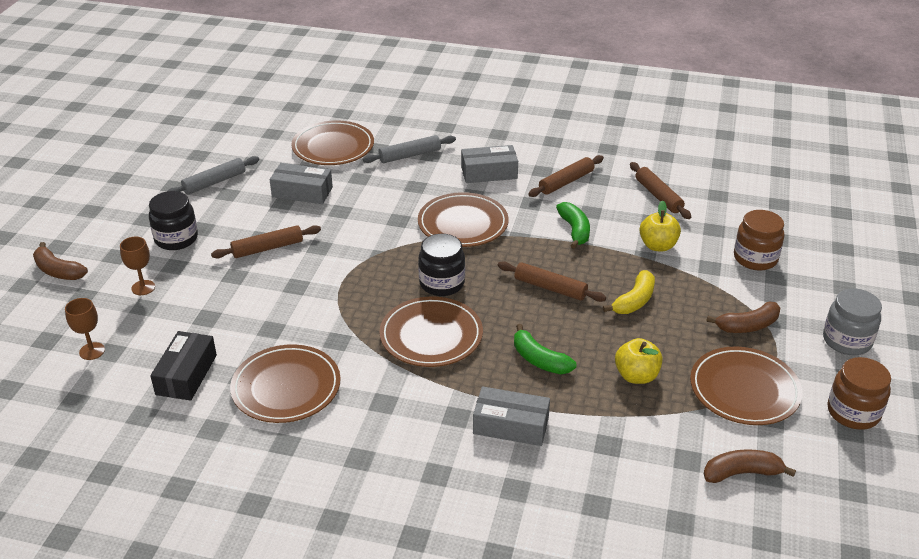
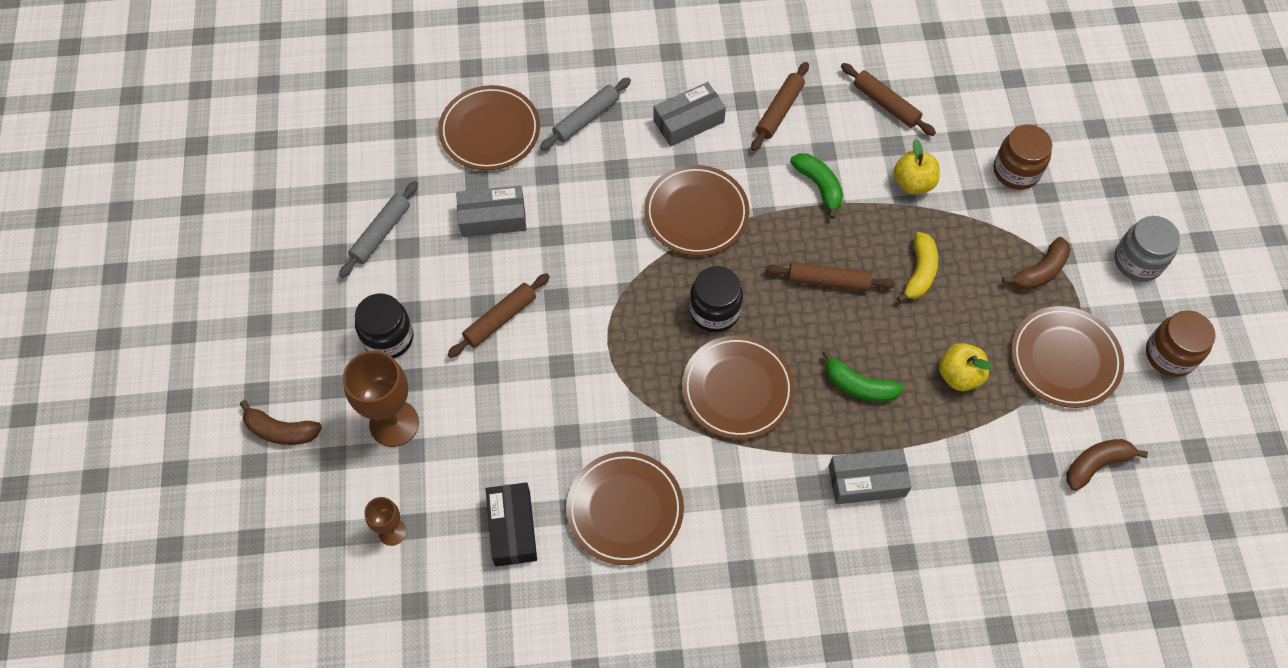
camera: 20 degrees left, 25 degrees up
brown goblet [120,237,155,295] -> brown goblet [343,351,419,447], size x1.84

